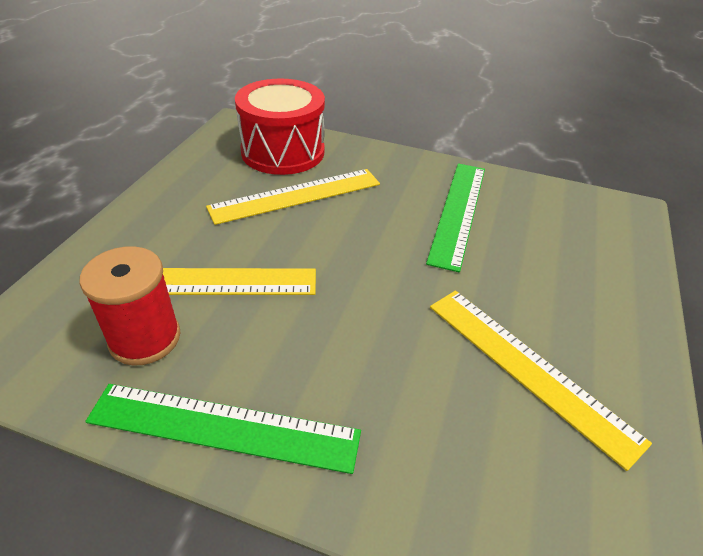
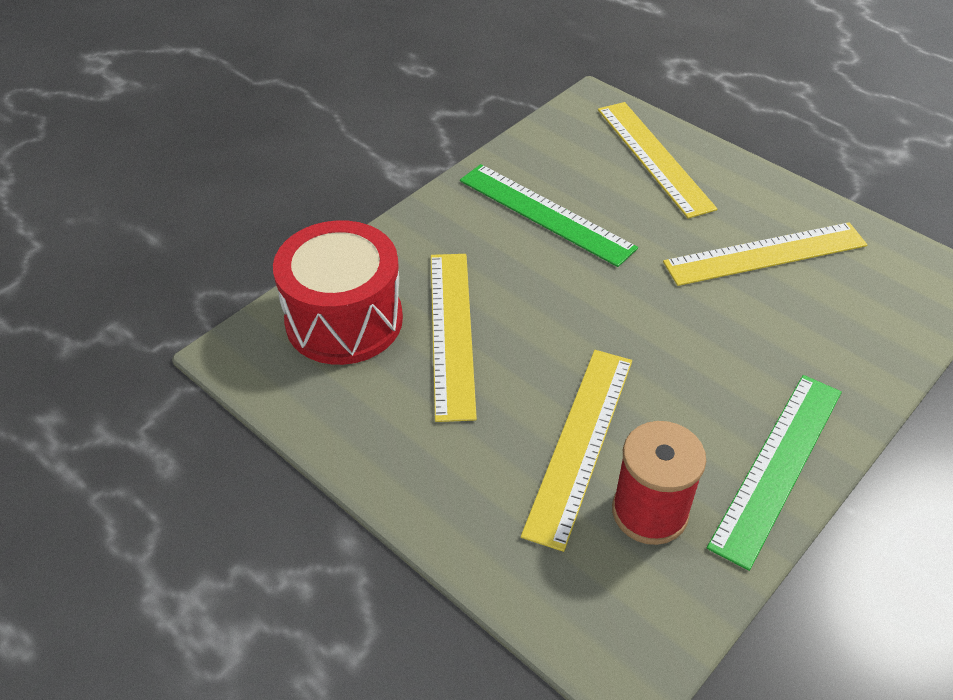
camera: 65 degrees left, 5 degrees up
none -> yellow ruler [598,102,717,219]

